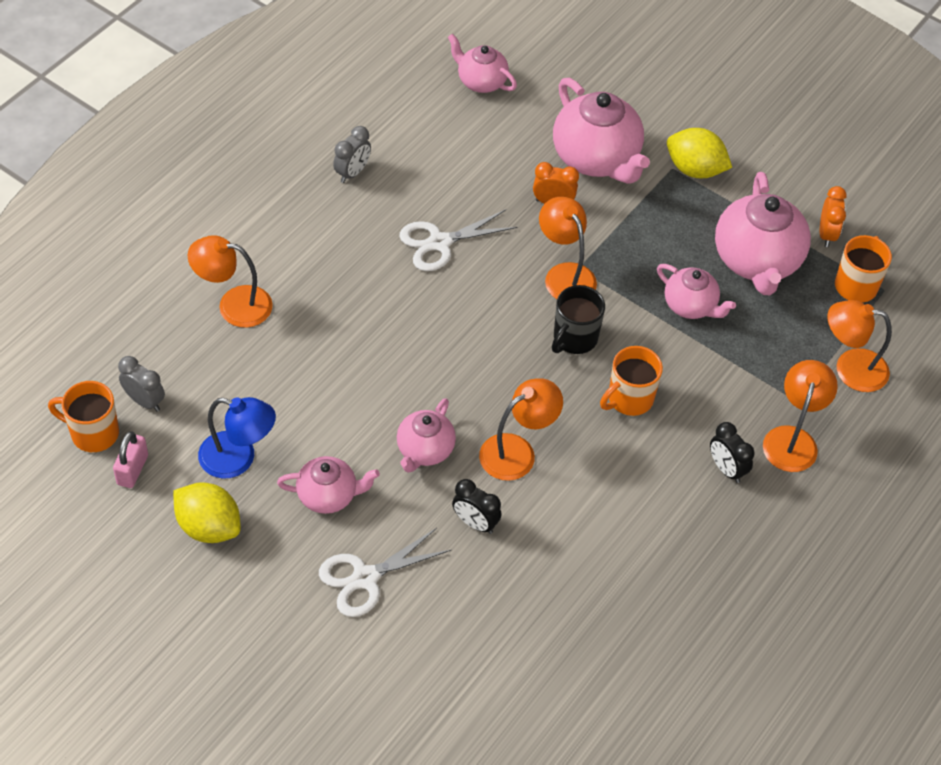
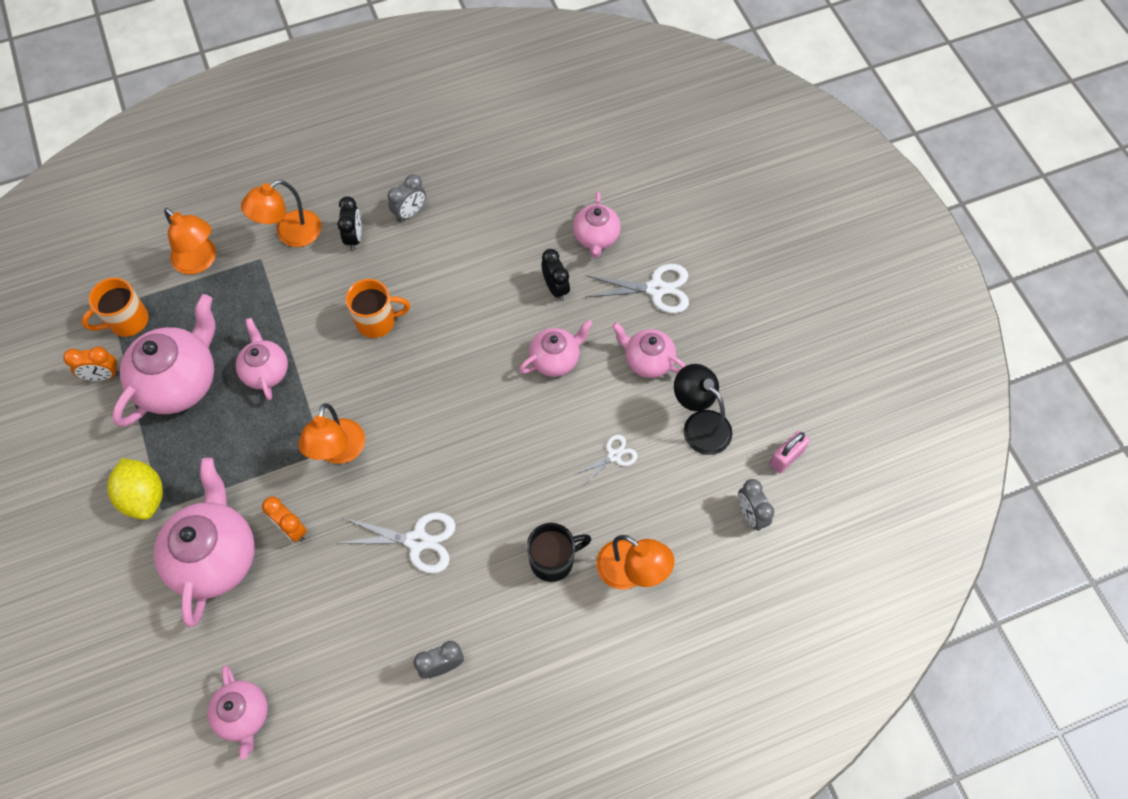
camera: 145 degrees left, 10 degrees up
orange mug [48,381,119,452] -> none
yellow lemon [173,482,241,543] -> none
blue lamp [198,397,276,479] -> black lamp [674,364,733,455]
orange lamp [479,378,563,481] -> none
black mug [552,285,605,354] -> black mug moved to [527,523,591,582]
orange clock [820,186,846,247] -> orange clock turned 135 degrees counterclockwise [63,346,120,381]
none -> grey clock [387,174,426,222]
none -> pink teapot [573,192,621,258]
none -> white scissors [575,435,638,486]

